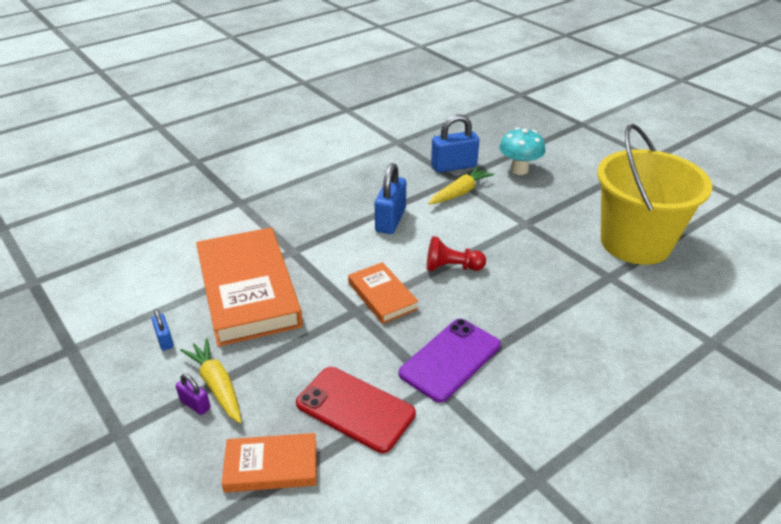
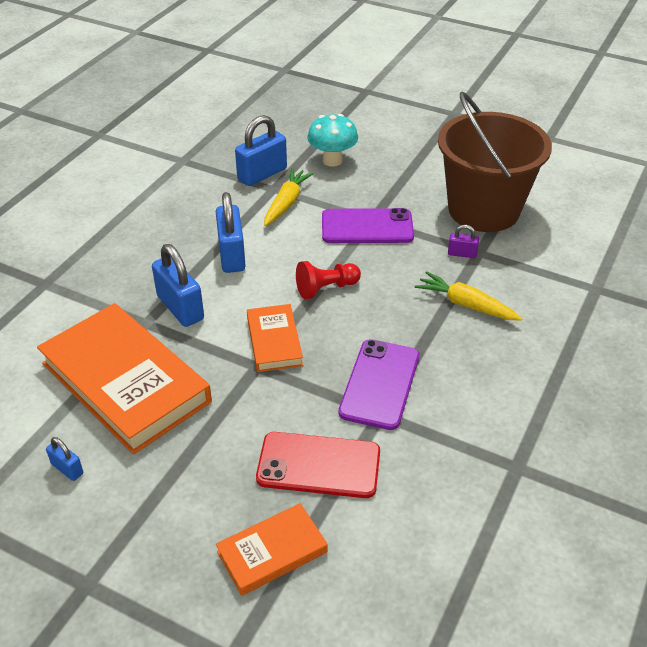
camera: 25 degrees left, 5 degrees up
purple padlock [176,374,211,415] -> purple padlock moved to [448,225,479,258]
yellow carrot [180,338,241,423] -> yellow carrot moved to [415,271,523,321]
orange book [348,262,418,324] -> orange book turned 45 degrees clockwise [247,304,303,372]
yellow bucket [597,124,713,265] -> brown bucket [438,92,552,232]
none -> blue padlock [152,244,204,327]
none -> purple phone [322,208,414,243]

